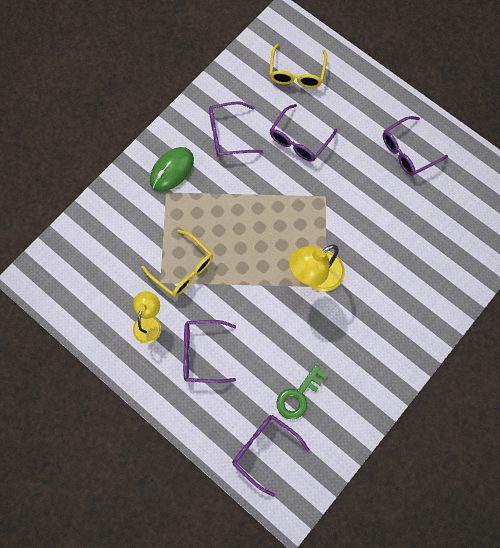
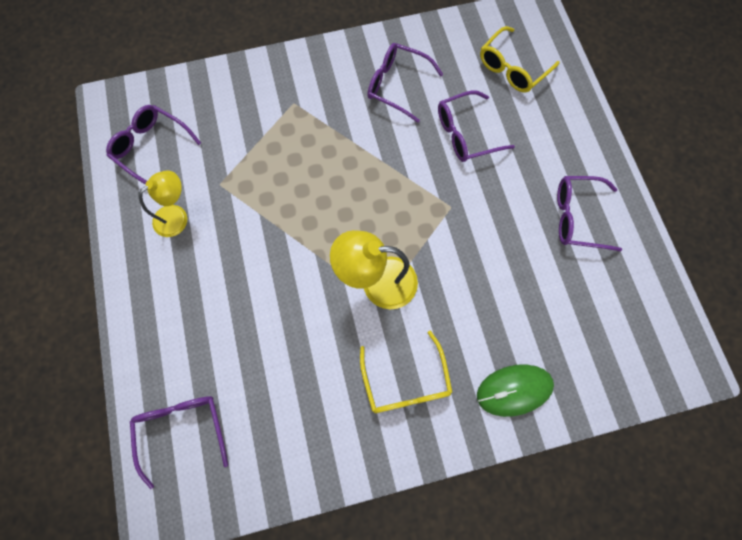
camera: 35 degrees right, 0 degrees up
yellow glasses [141,230,213,297] -> yellow glasses moved to [360,331,453,413]
green mouse [150,147,194,192] -> green mouse moved to [477,364,554,417]
purple glasses [183,320,236,383] -> purple glasses moved to [106,105,201,185]
green key [276,365,328,419] -> none

